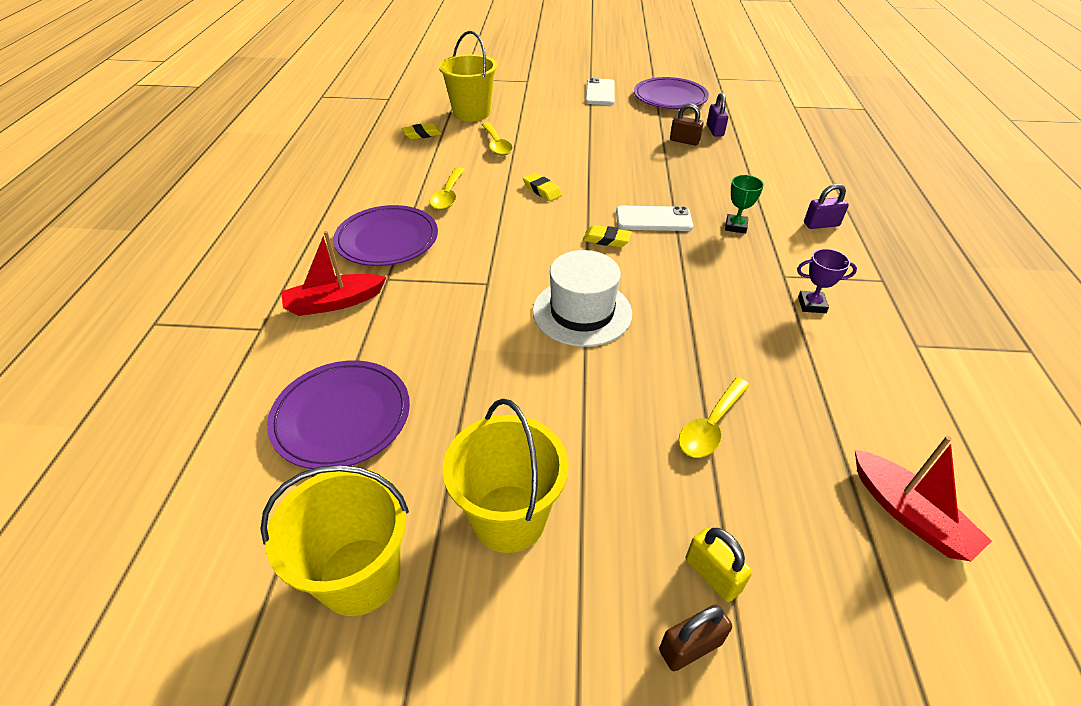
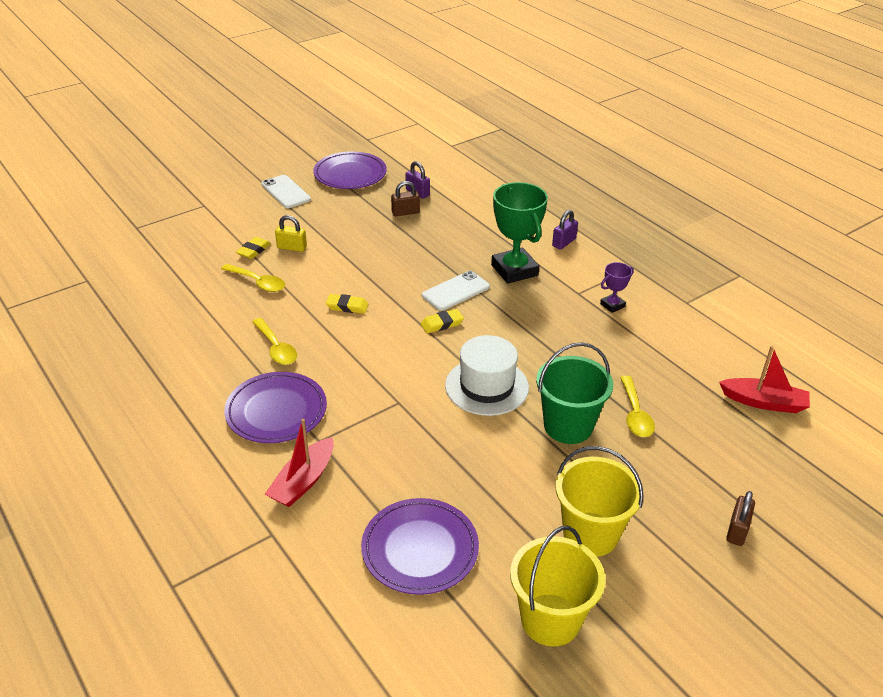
camera: 40 degrees left, 5 degrees down
yellow eraser [402,123,442,140] -> yellow eraser moved to [236,237,271,259]
yellow bucket [439,31,498,122] -> none
yellow padlock [686,528,752,602] -> yellow padlock moved to [275,215,307,252]
green trophy [725,175,764,234] -> green trophy [491,182,548,284], size x2.06
none -> green bucket [536,342,613,444]

